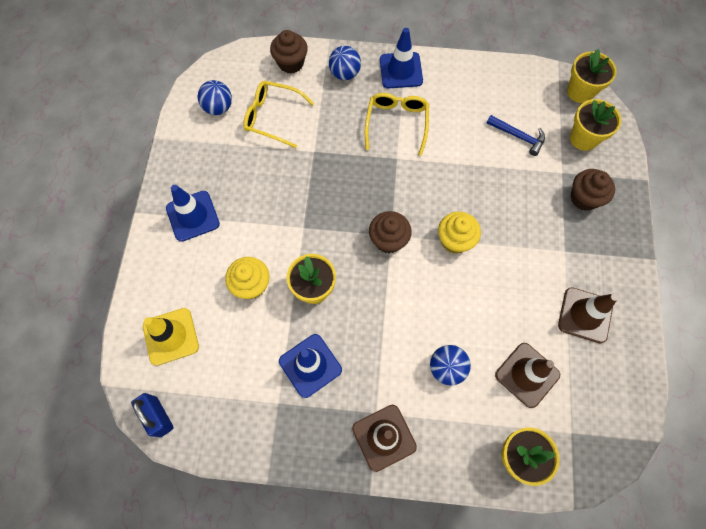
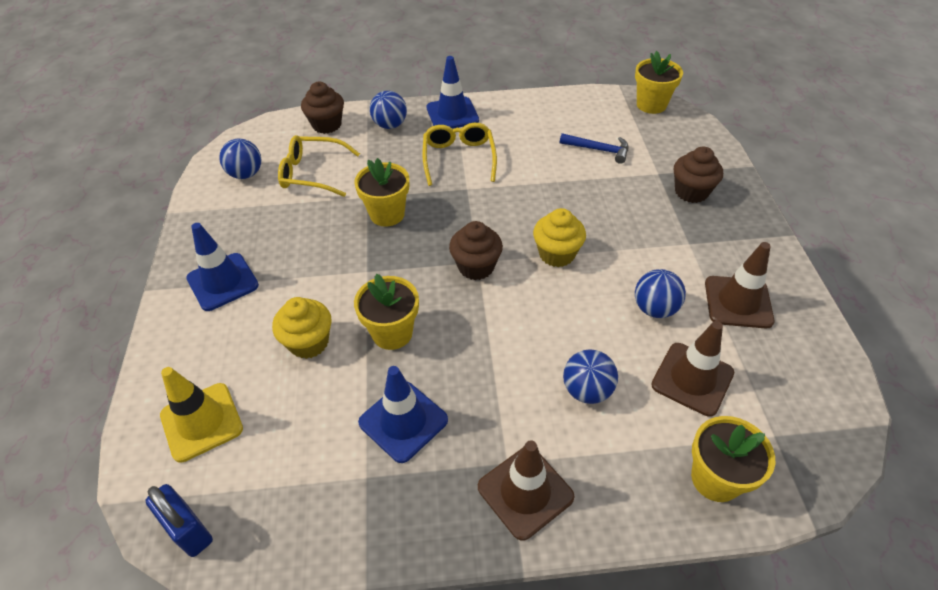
camera: 10 degrees left, 20 degrees down
yellow flower pot [570,99,621,151] -> yellow flower pot moved to [354,158,409,227]
none -> blue ball [635,269,686,318]

